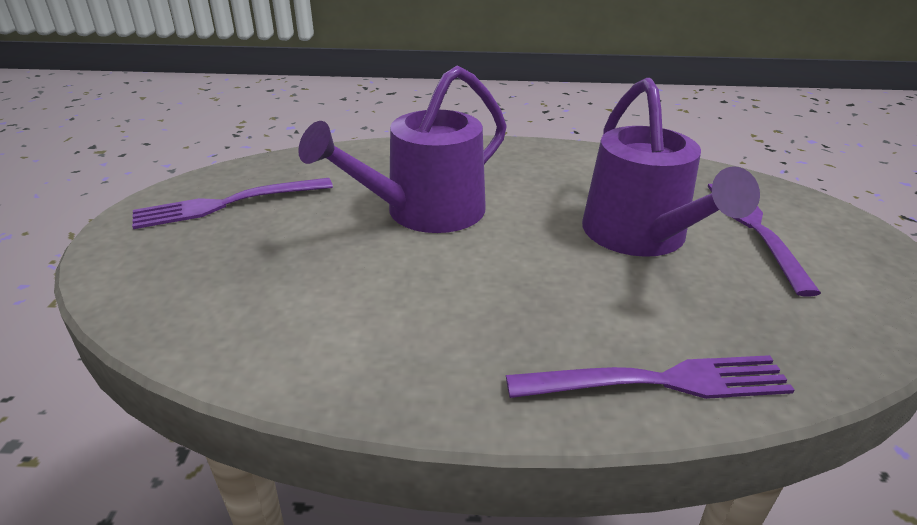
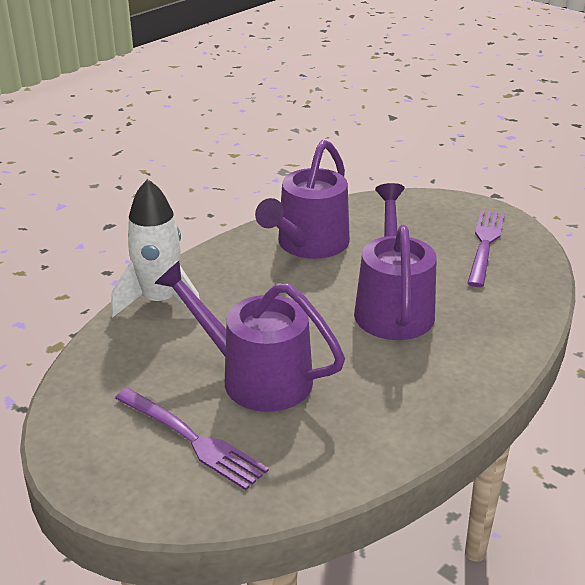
camera: 130 degrees right, 0 degrees up
purple fork [506,355,795,399] -> white rocket [111,179,200,318]
none -> purple watering can [255,140,350,259]

